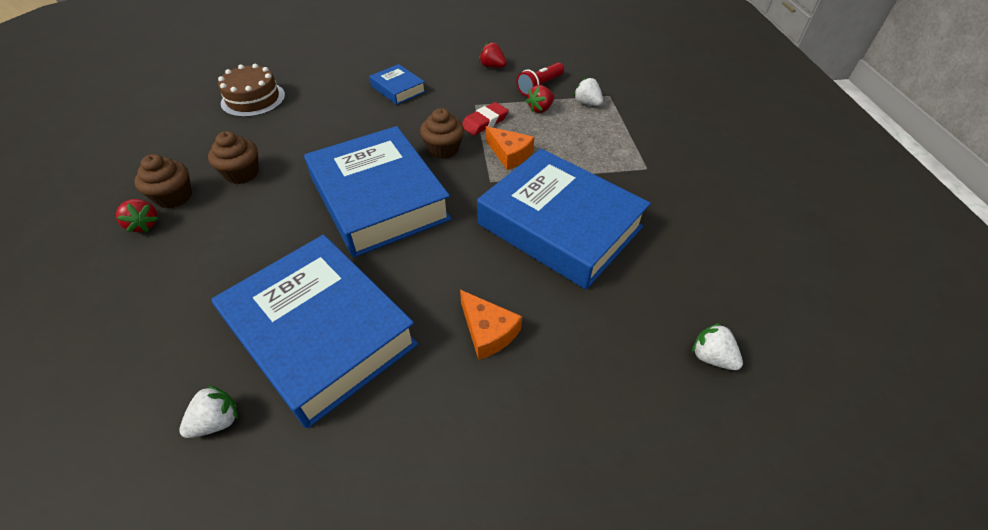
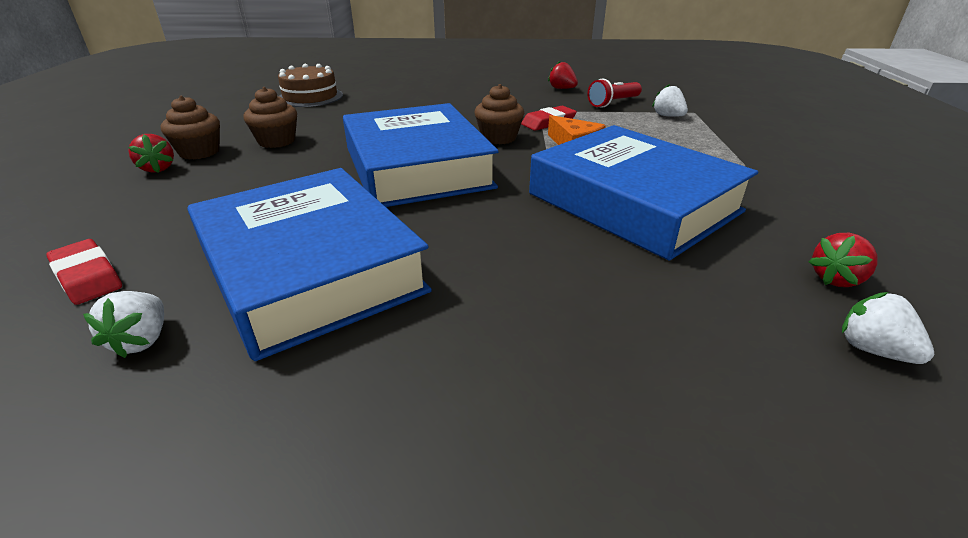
camera: 10 degrees right, 15 degrees down
white strawberry [179,385,237,438] -> white strawberry turned 120 degrees clockwise [83,291,164,358]
blue book [369,64,426,105] -> none
orange cheese [460,290,522,360] -> none
red strawberry [526,85,555,113] -> red strawberry moved to [809,233,877,287]
none -> red eraser [46,239,122,305]

